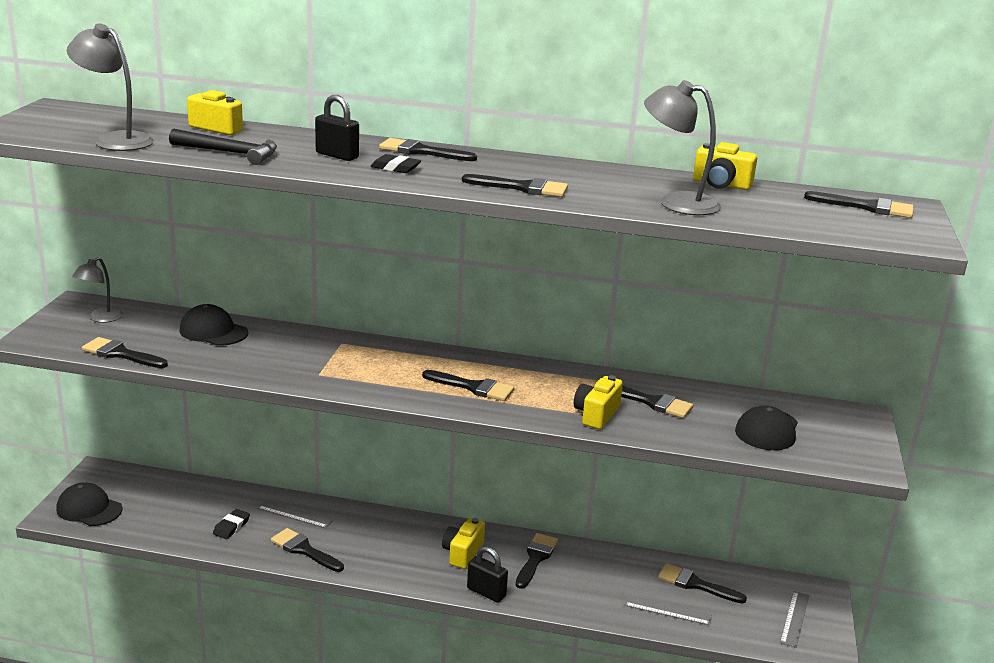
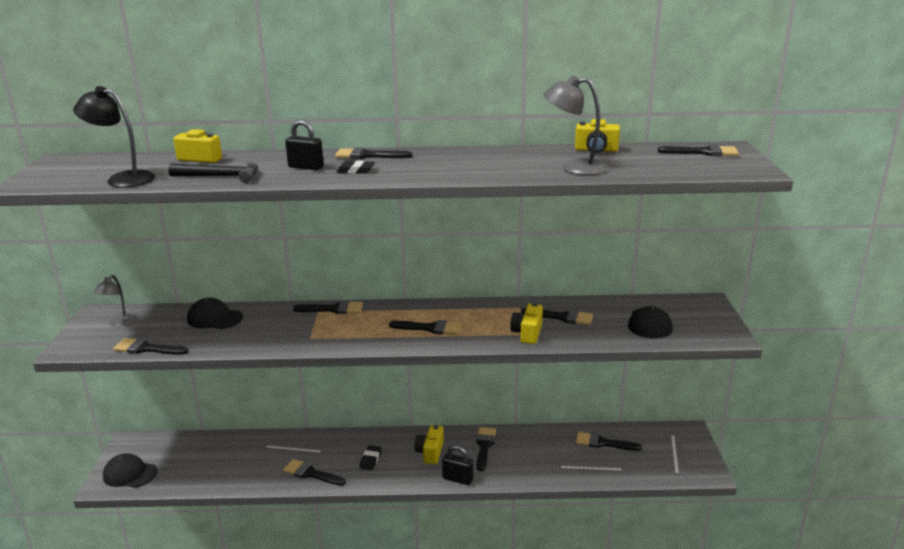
camera: 10 degrees left, 0 degrees up
grey lamp [67,23,154,151] -> black lamp [73,86,155,188]
black eraser [213,509,250,539] -> black eraser moved to [359,445,382,470]
black brush [462,174,568,197] -> black brush moved to [293,301,363,314]

